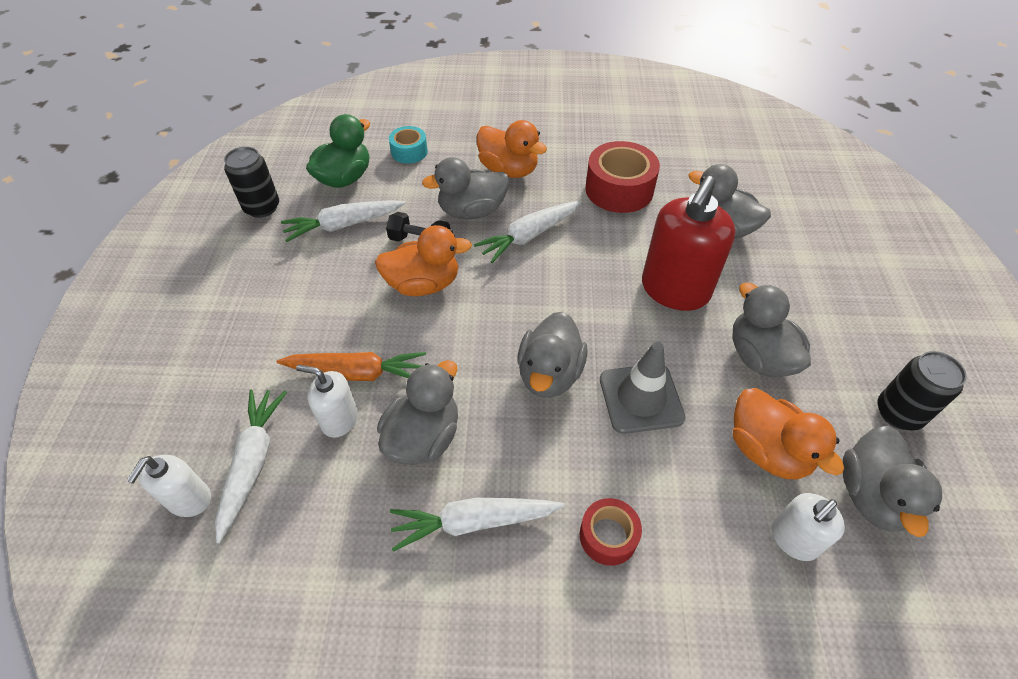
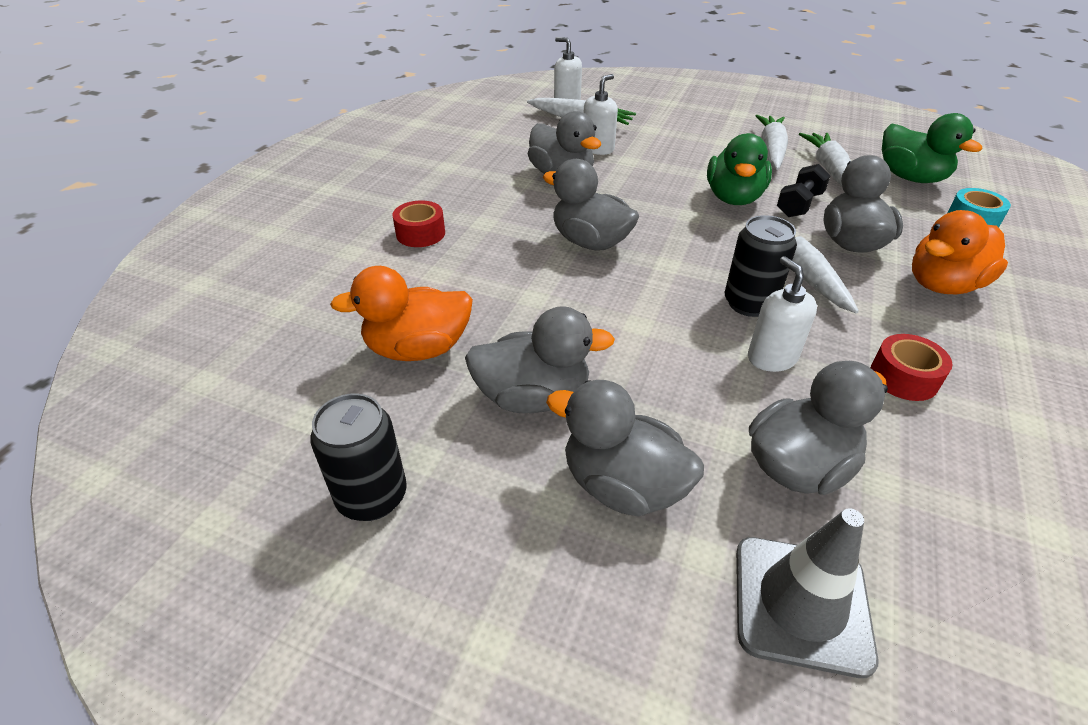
camera: 110 degrees right, 10 degrees down
black can [224,147,279,218] -> black can moved to [725,215,797,317]
orange carrot [277,352,426,381] -> none
orange duck [375,225,472,296] -> green duck [707,133,772,205]
white carrot [390,498,565,552] -> white carrot moved to [756,115,788,170]
red tape [585,141,660,213] -> red tape [871,334,953,401], size x0.57
grey traffic cone [600,342,685,434] -> grey traffic cone moved to [736,508,879,678]
red soap dispenser [642,176,736,311] -> none
white soap dispenser [772,493,845,561] -> white soap dispenser moved to [748,256,817,372]
grey duck [843,426,942,537] -> grey duck moved to [546,380,704,516]

